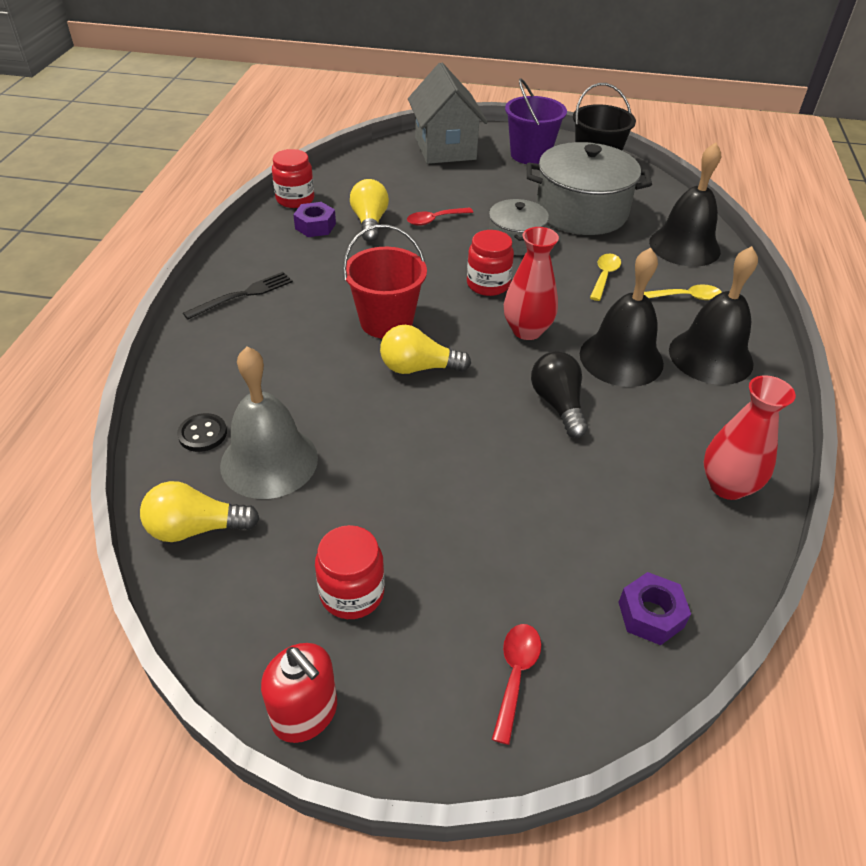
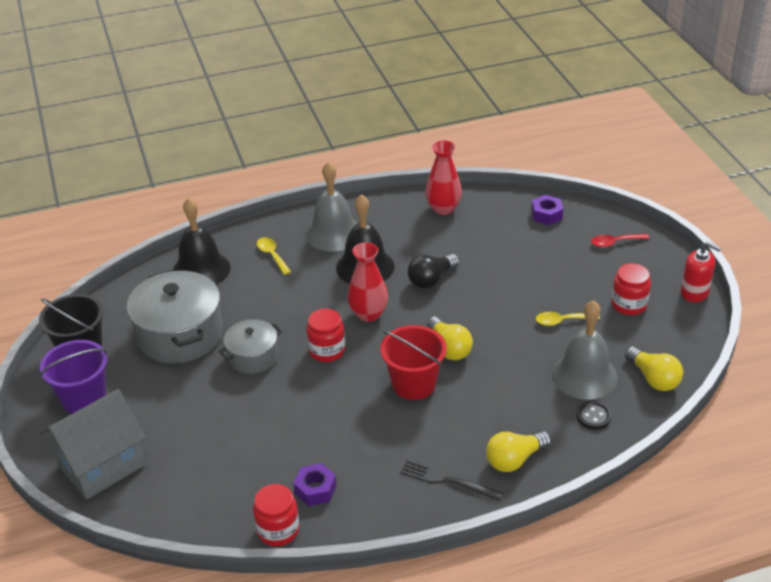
camera: 115 degrees left, 5 degrees down
red soap dispenser [261,643,337,743] -> red soap dispenser turned 105 degrees clockwise [681,241,721,302]
yellow light bulb [350,179,389,242] -> yellow light bulb moved to [486,431,551,472]
red spoon [407,207,473,226] -> none
yellow spoon [590,254,621,301] -> yellow spoon moved to [536,312,600,326]
black bell [669,246,758,385] -> grey bell [306,162,357,252]

